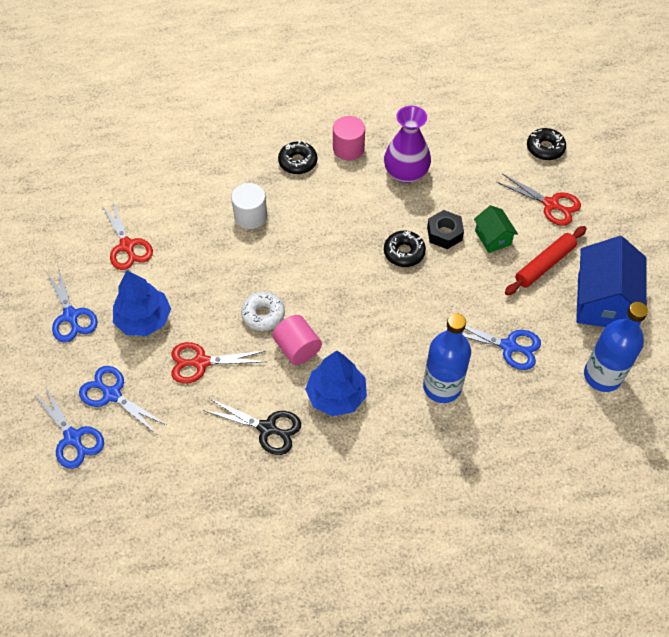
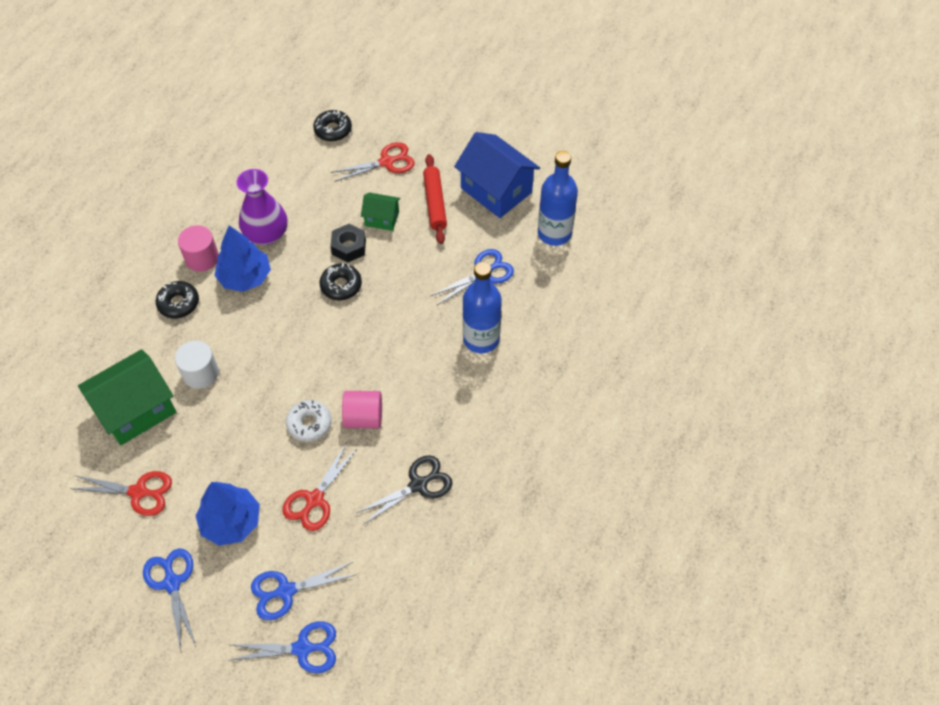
camera: 55 degrees left, 0 degrees up
blue scissors [46,268,98,343] -> blue scissors turned 120 degrees counterclockwise [143,549,196,650]
blue tree [305,351,367,416] -> blue tree moved to [214,225,271,292]
none -> green house [78,349,176,446]

